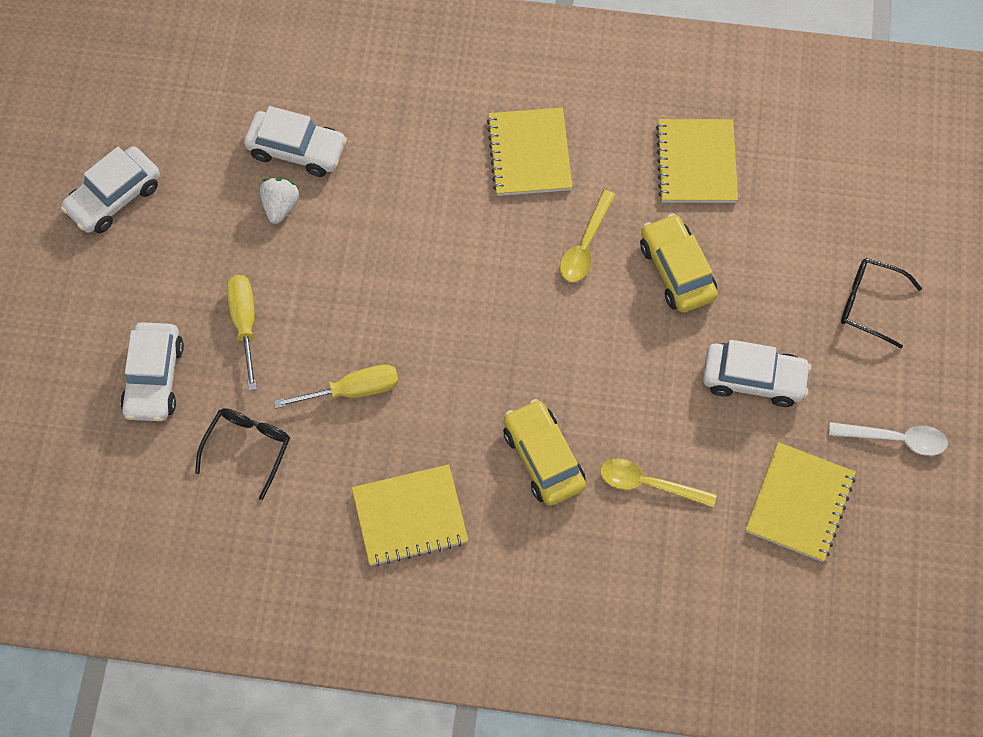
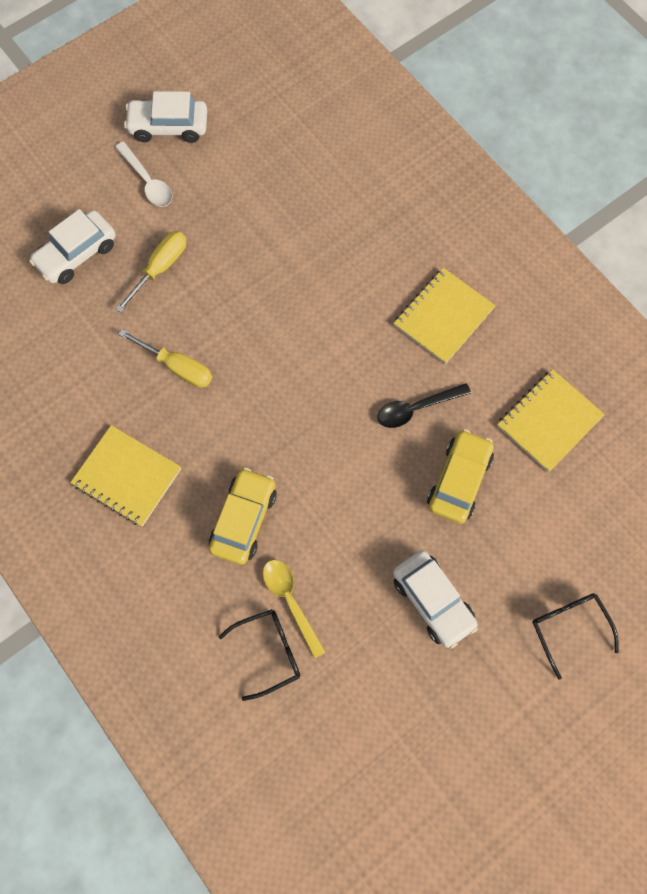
camera: 45 degrees right, 5 degrees up
black glasses [195,408,290,500] -> black glasses moved to [219,609,300,701]
white car [244,106,347,177] -> none
white strawberry [260,177,299,224] -> none
yellow spoon [560,190,615,282] -> black spoon [377,383,471,428]
yellow notebook [745,442,856,562] -> none
white spoon [829,422,948,456] -> white spoon moved to [115,142,172,207]

